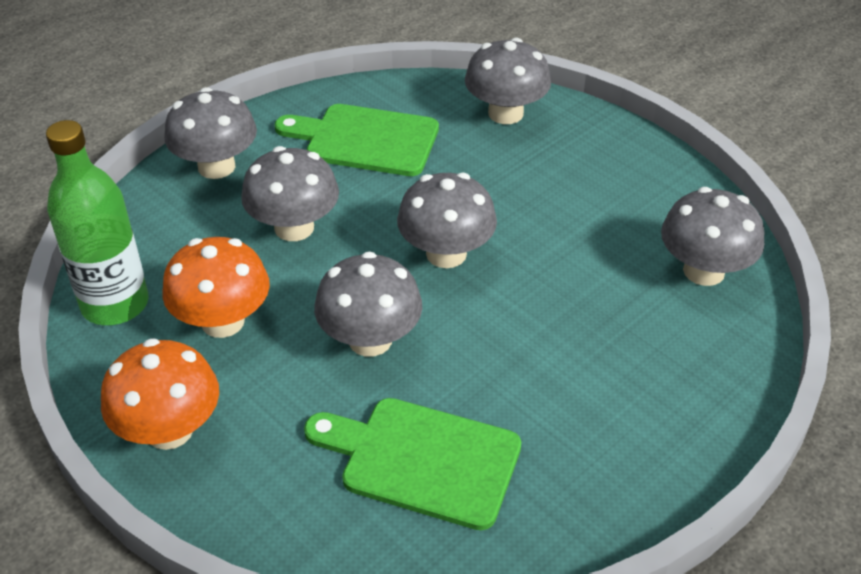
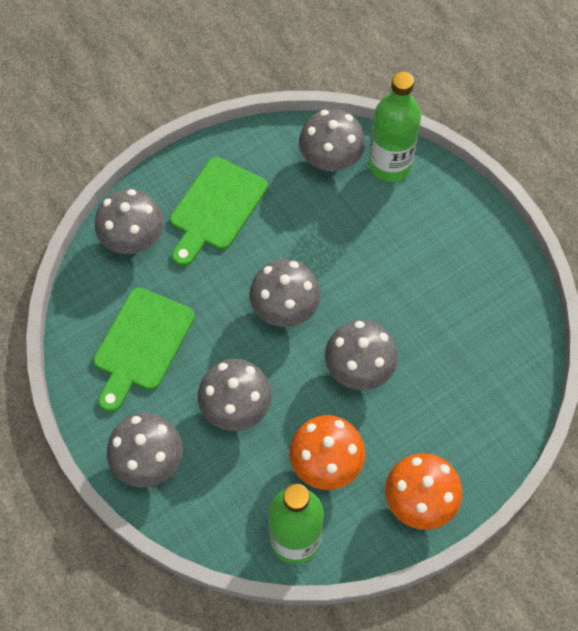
camera: 80 degrees left, 20 degrees up
green cutting board [304,398,521,530] -> green cutting board moved to [170,157,268,267]
none -> green bottle [369,71,421,182]

